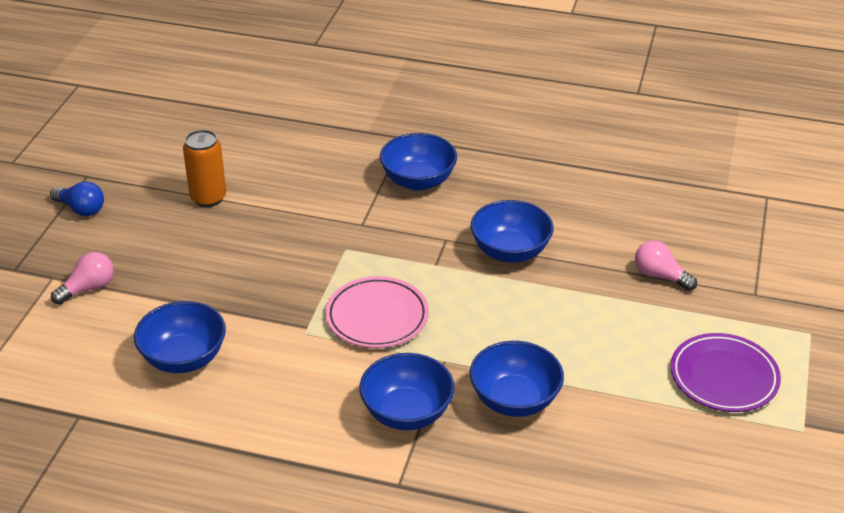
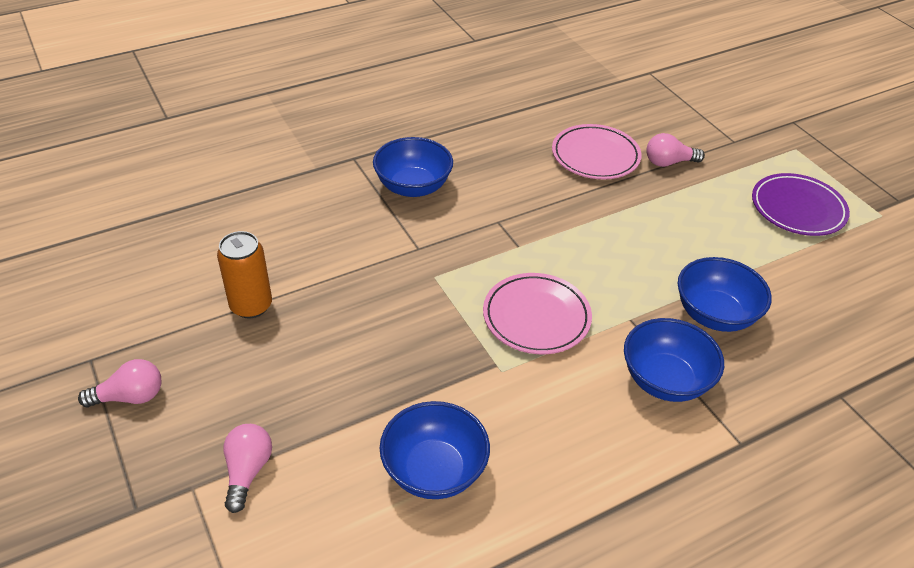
camera: 45 degrees left, 5 degrees up
blue light bulb [50,181,104,216] -> pink light bulb [78,359,161,407]
blue bowl [471,200,554,263] -> none
none -> pink plate [552,124,642,179]

